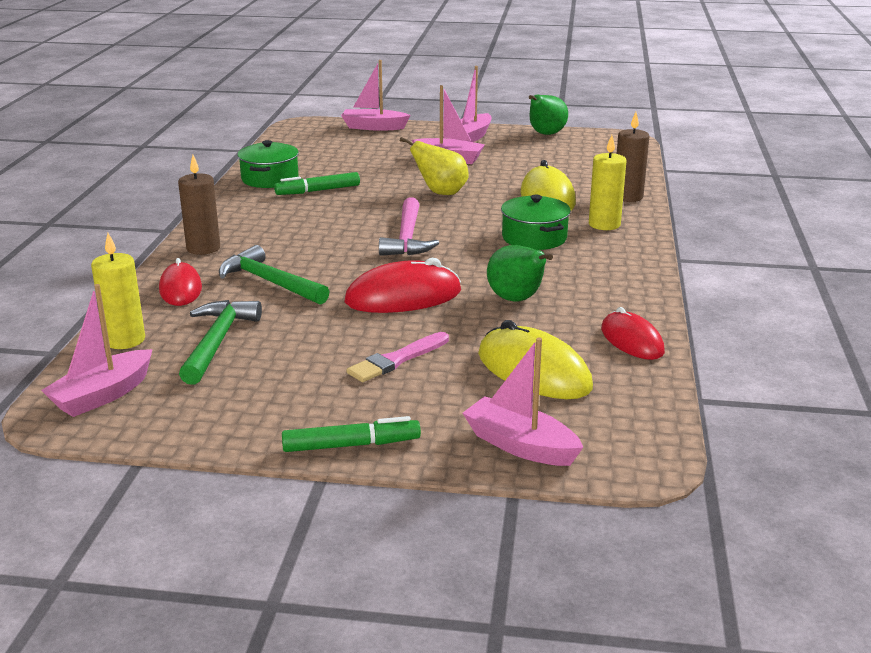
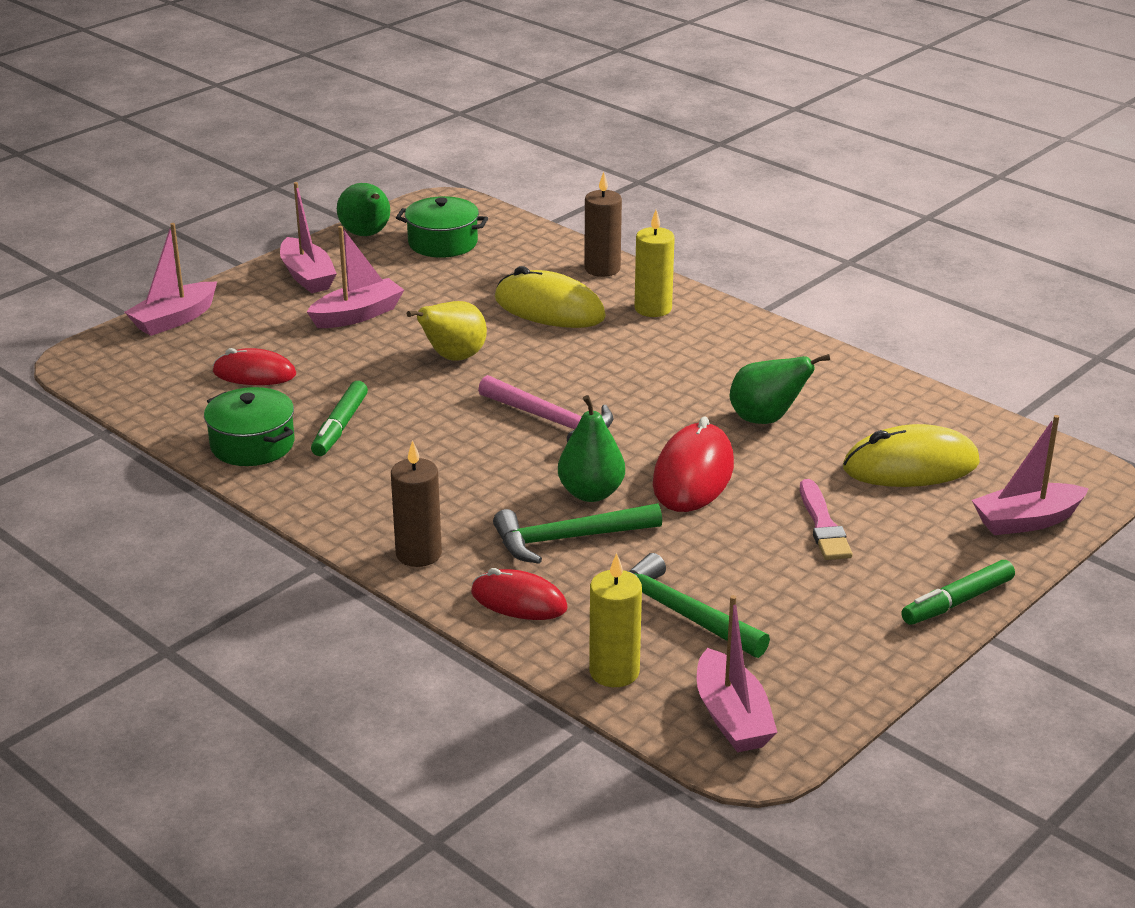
camera: 55 degrees left, 5 degrees up
green marker [282,416,421,452] -> green marker turned 150 degrees counterclockwise [901,560,1015,625]
green pot [501,195,571,250] -> green pot moved to [396,196,488,258]
red mouse [601,307,665,360] -> red mouse moved to [213,348,296,385]
none -> green pear [558,395,625,502]

